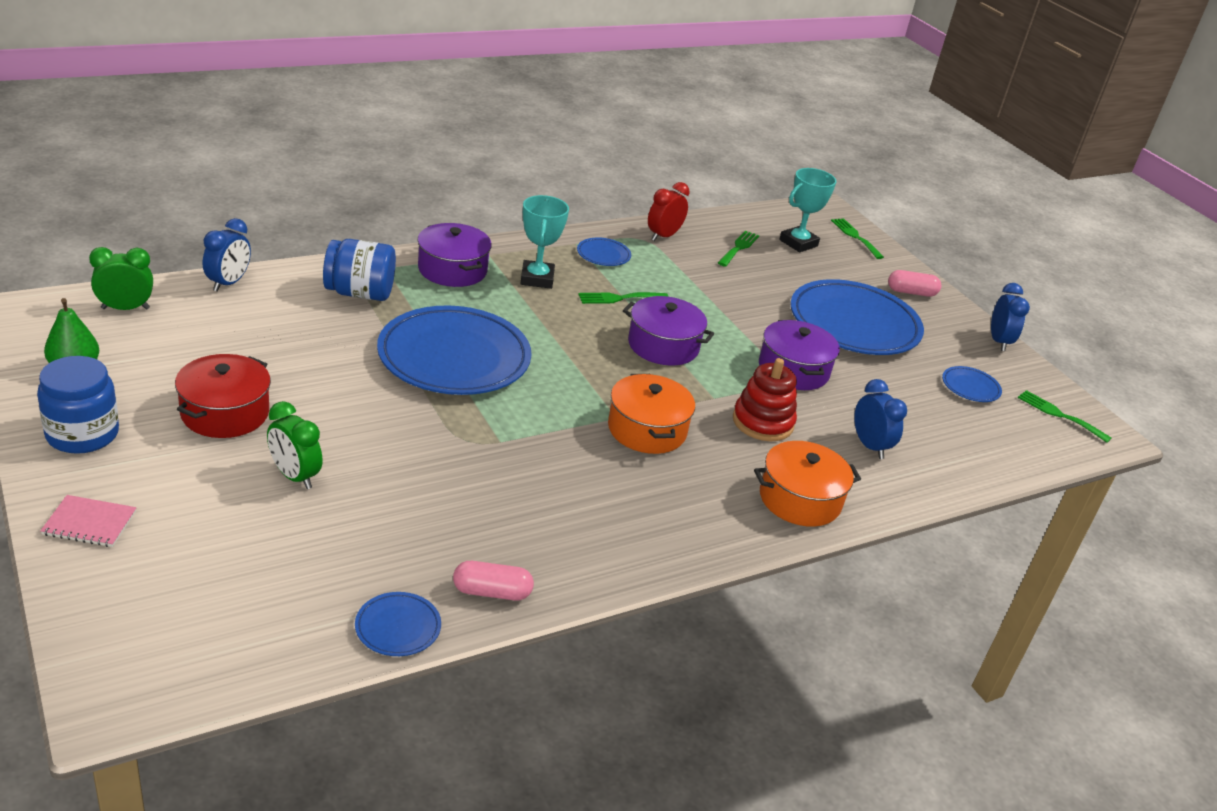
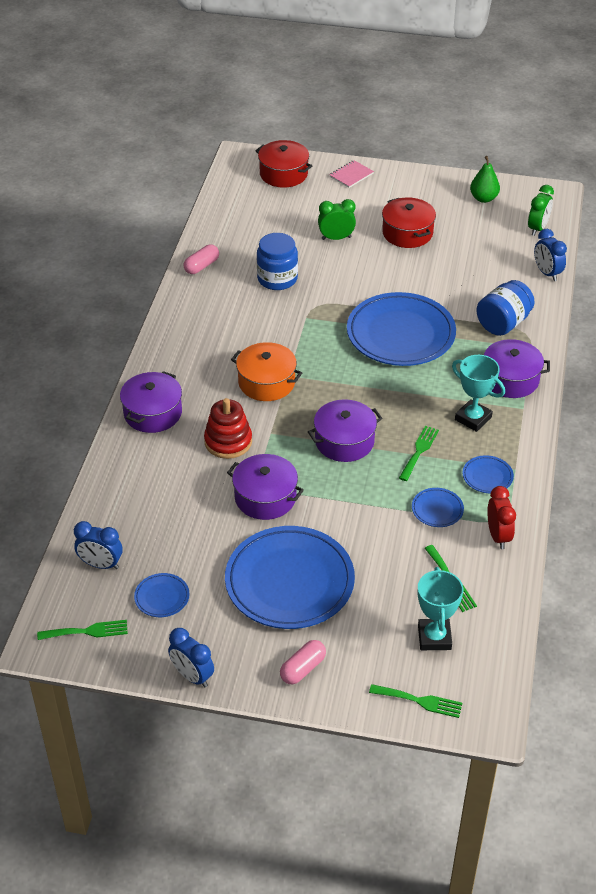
camera: 135 degrees right, 10 degrees up
blue jar [37,356,119,454] -> blue jar moved to [257,233,298,290]
blue plate [355,592,441,656] -> blue plate moved to [412,488,464,527]
orange pot [754,441,861,527] -> purple pot [120,371,182,433]
blue clock [854,379,907,459] -> blue clock moved to [74,521,122,569]
none -> red pot [255,140,312,188]

